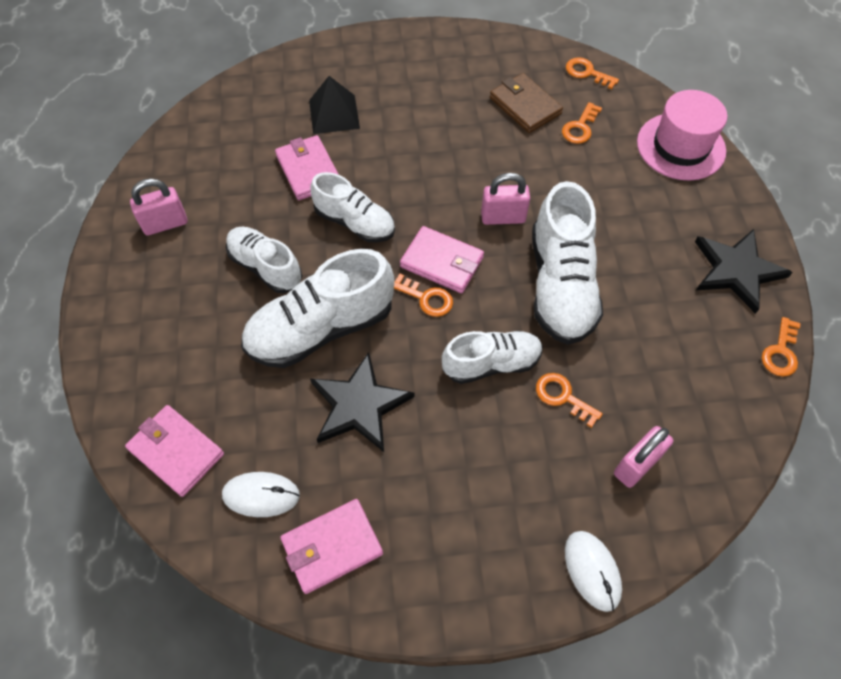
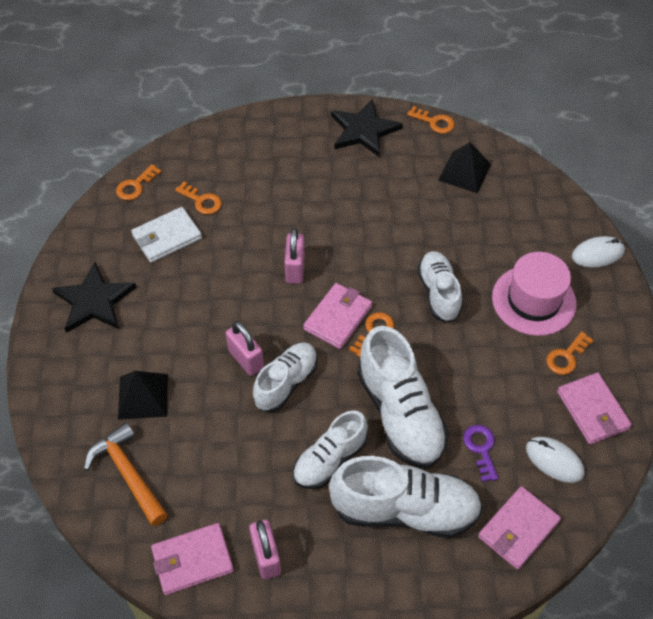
camera: 85 degrees left, 5 degrees down
white mouse [222,472,300,517] -> white mouse turned 60 degrees counterclockwise [526,437,584,483]
pink wallet [275,135,339,200] -> pink wallet moved to [151,523,234,595]
black star [310,352,415,452] -> black star moved to [52,262,137,333]
brown wallet [490,73,563,133] -> white wallet [131,207,202,263]
white shoe [532,181,603,345] -> white shoe moved to [329,456,483,538]
orange key [536,373,603,428] -> orange key moved to [546,332,594,375]
pink padlock [614,426,674,488] -> pink padlock moved to [226,321,264,376]
pink hat [637,90,727,180] -> pink hat moved to [492,252,576,336]
none -> orange hammer [84,422,168,526]
none -> black pyramid [438,142,491,194]
none -> purple key [463,425,499,482]

